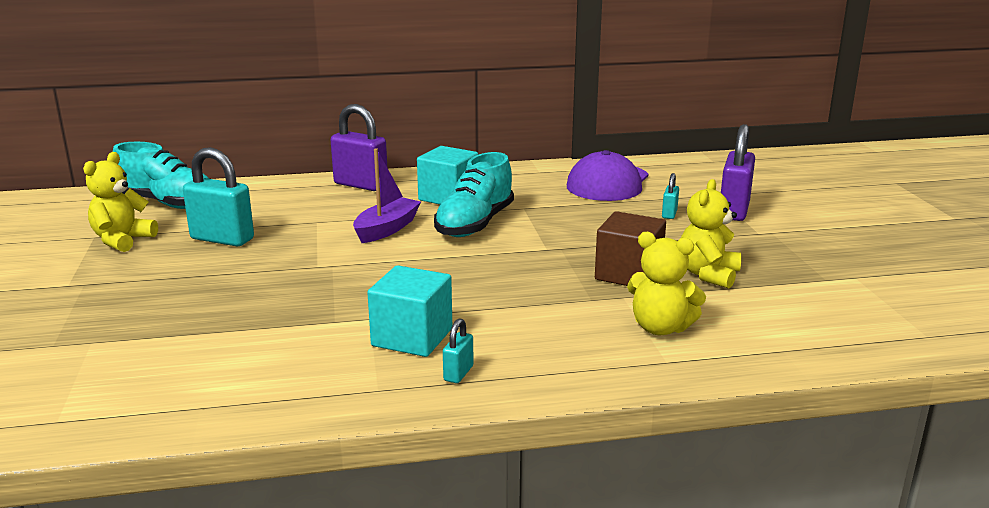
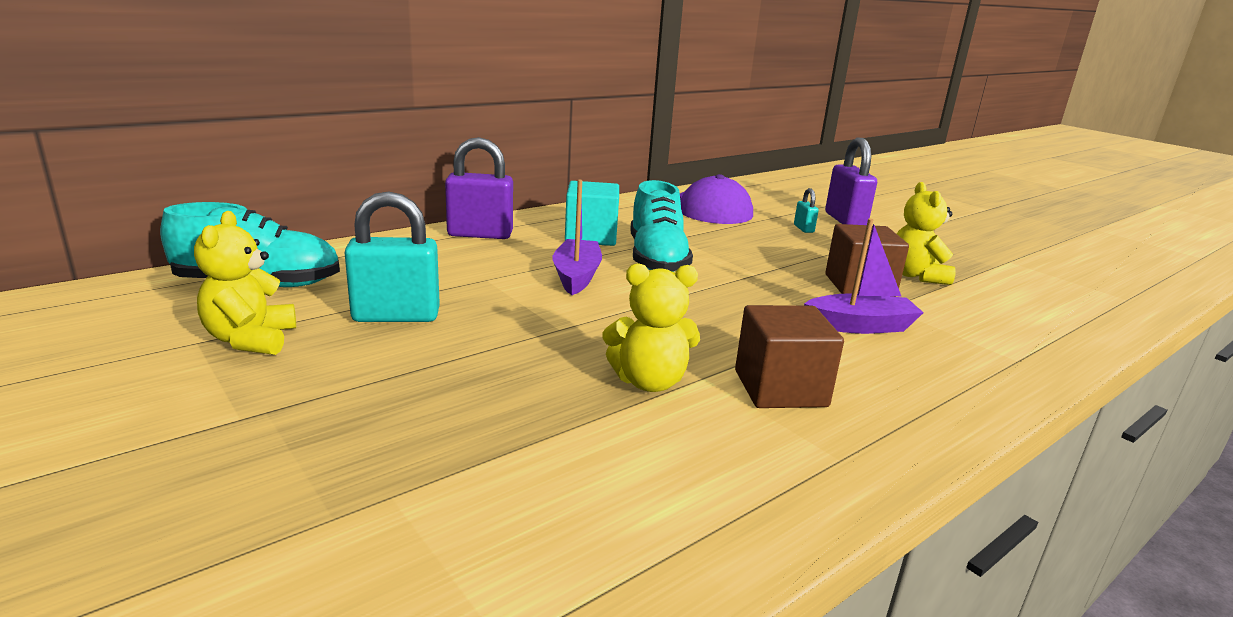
camera: 30 degrees left, 0 degrees up
turquoise cube [367,265,452,357] -> brown cube [735,305,844,408]
turquoise padlock [443,318,473,383] -> none
yellow teddy bear [627,232,706,335] -> yellow teddy bear moved to [603,263,700,392]
none -> purple boat [804,219,924,334]

